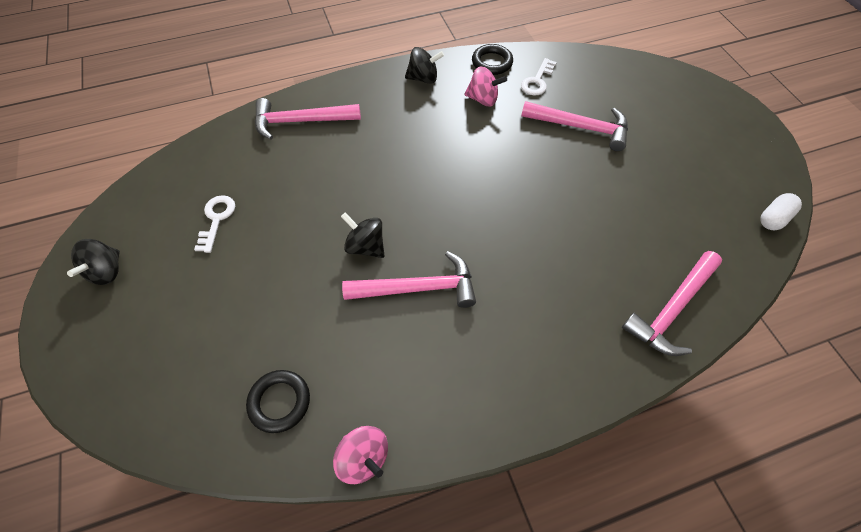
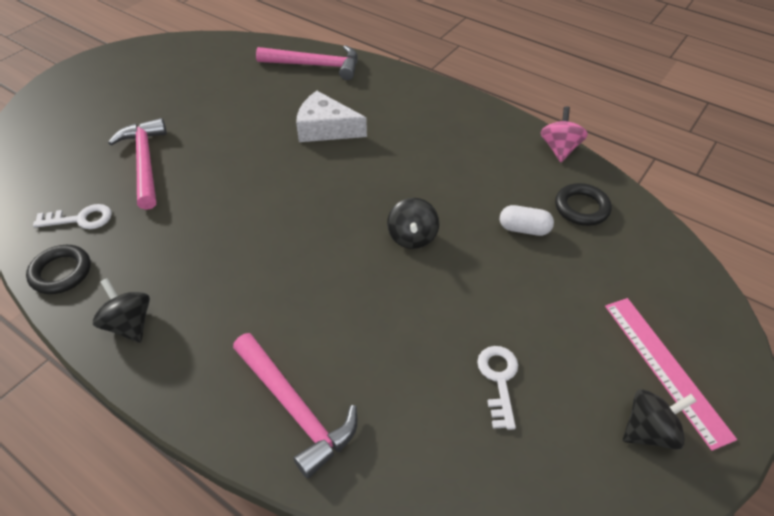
camera: 125 degrees left, 10 degrees down
white key [194,195,235,253] -> white key turned 120 degrees clockwise [477,346,518,430]
pink hammer [342,251,476,308] -> none
pink spinning top [465,66,507,106] -> none
white capsule [760,193,802,230] -> white capsule moved to [500,205,554,236]
none -> white cheese [296,91,367,142]
none -> pink ruler [605,298,737,451]

